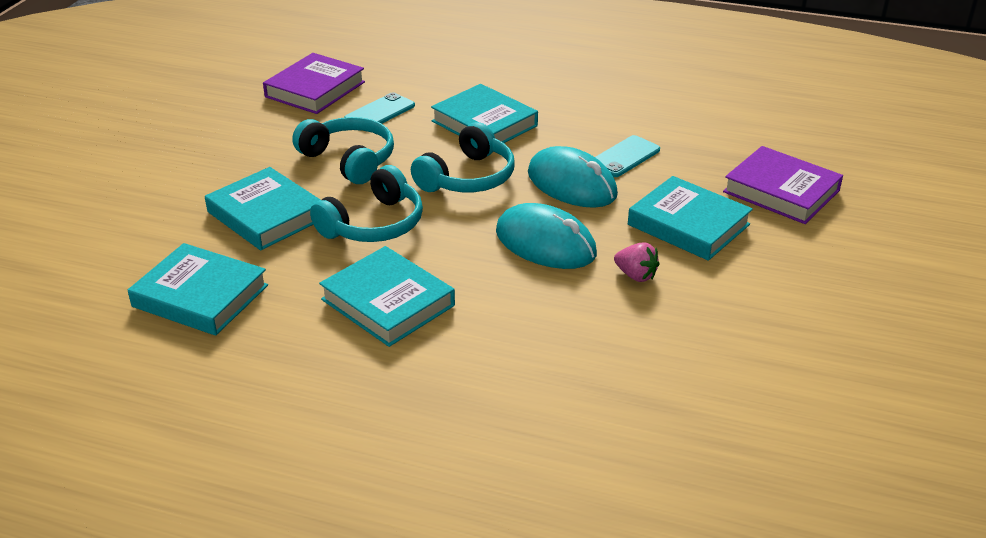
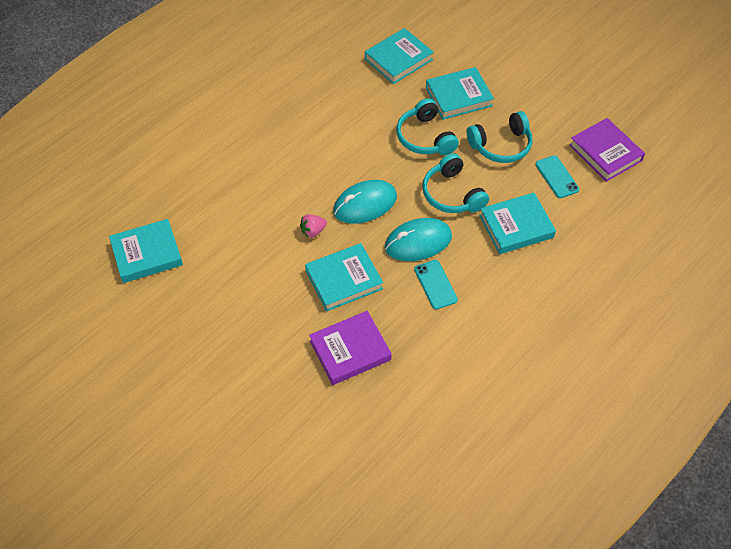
camera: 115 degrees right, 20 degrees up
turquoise book [319,246,455,347] -> turquoise book moved to [109,219,183,283]

